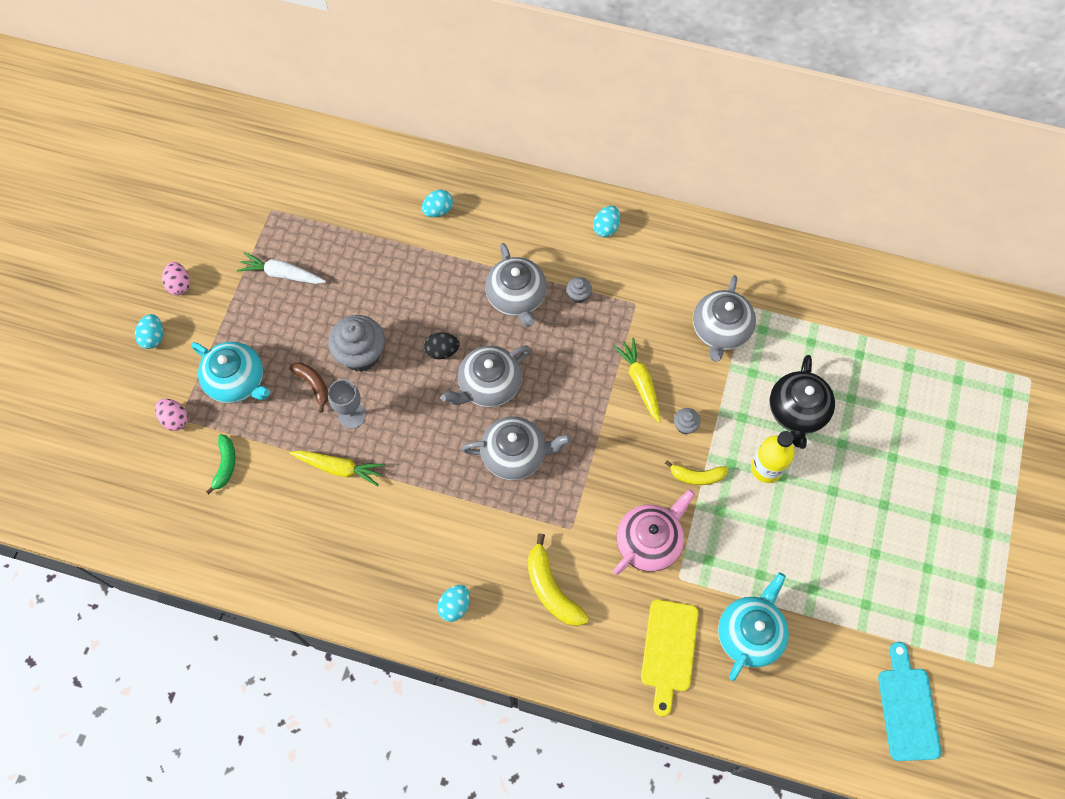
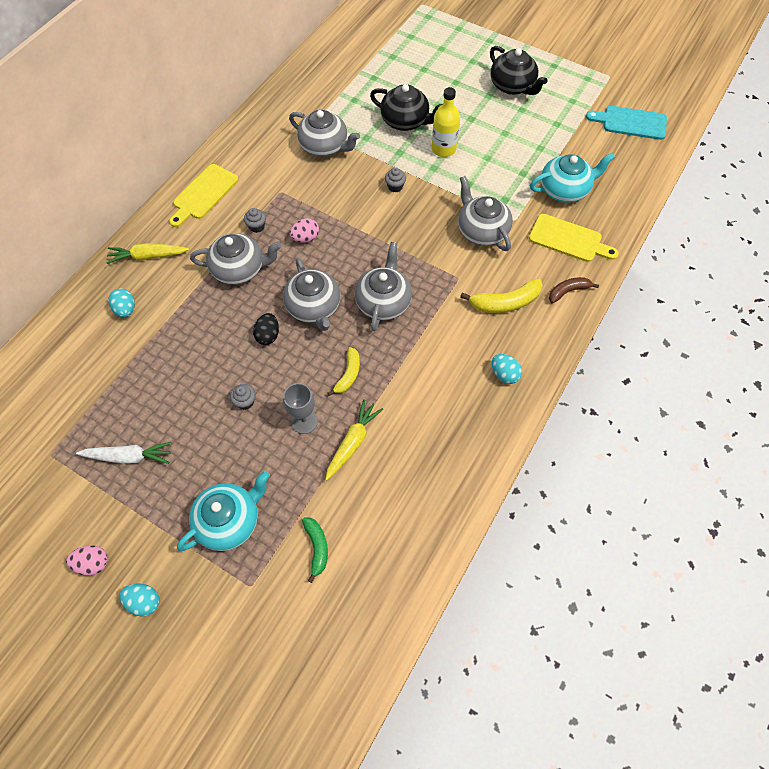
camera: 75 degrees left, 5 degrees down
pink egg [155,399,188,431] -> pink egg moved to [289,218,319,243]
green banana [206,434,235,494] -> green banana turned 60 degrees clockwise [302,518,328,583]
white carrot [237,252,326,284] -> white carrot turned 120 degrees counterclockwise [76,442,172,464]
brown banana [289,363,328,412] -> brown banana moved to [549,277,599,303]
grey cupcake [328,315,385,372] -> grey cupcake [230,384,256,410], size x0.47
turquoise egg [593,206,620,237] -> yellow cutting board [169,164,238,227]
yellow carrot [613,338,661,423] -> yellow carrot moved to [106,243,189,264]
pink teapot [613,489,695,575] -> grey teapot [458,176,513,251]
yellow banana [665,460,728,485] -> yellow banana moved to [328,347,360,396]
turquoise teapot [718,572,789,681] -> turquoise teapot turned 120 degrees clockwise [530,153,615,203]
none -> black teapot [490,46,548,95]

